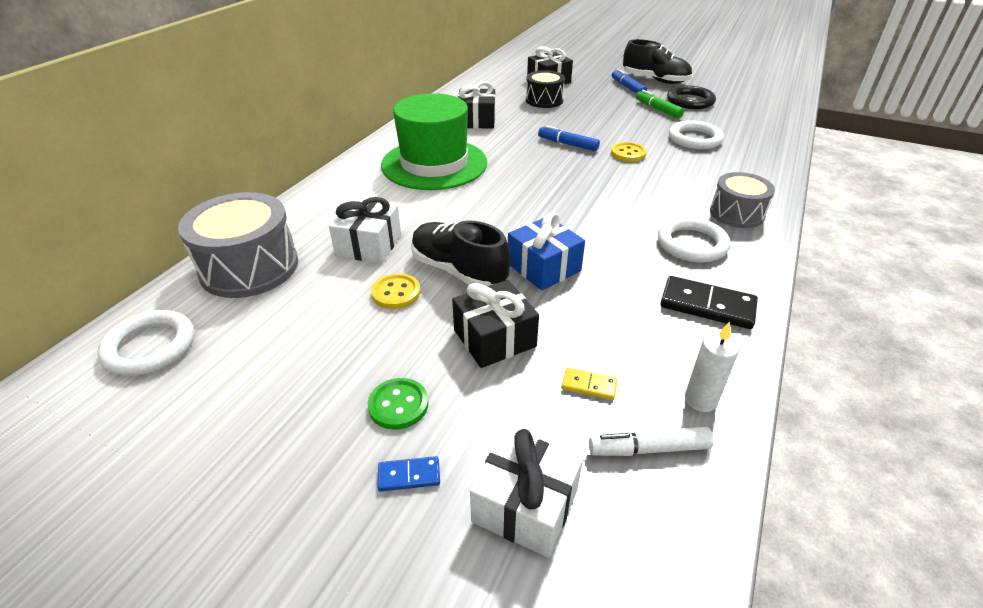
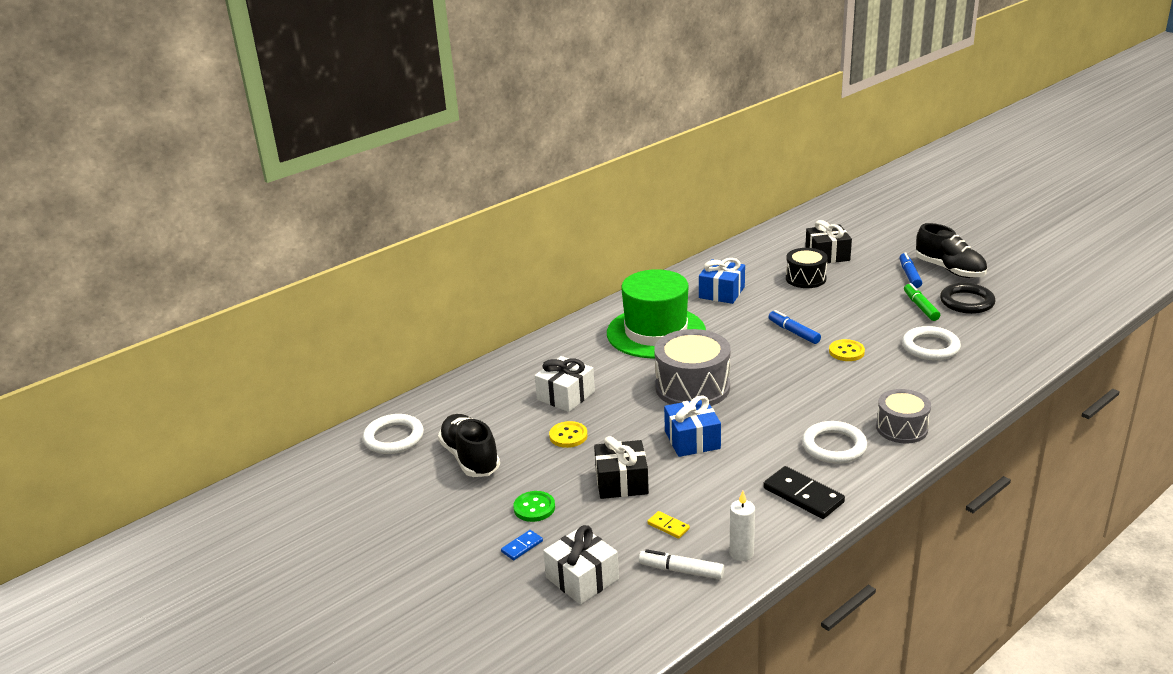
camera: 25 degrees right, 10 degrees down
grey drum [178,192,298,298] -> grey drum moved to [654,329,731,406]
blue domino [377,456,440,492] -> blue domino turned 60 degrees counterclockwise [501,530,543,560]
black shoe [411,220,510,286] -> black shoe moved to [438,414,500,477]
black gift [458,81,495,129] -> blue gift [699,258,745,304]

